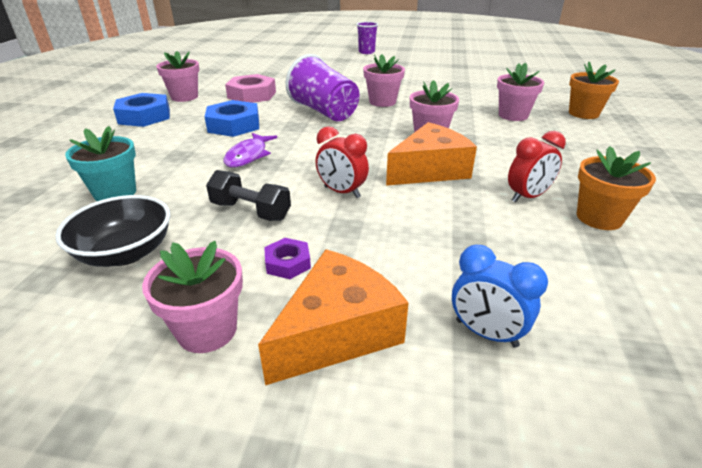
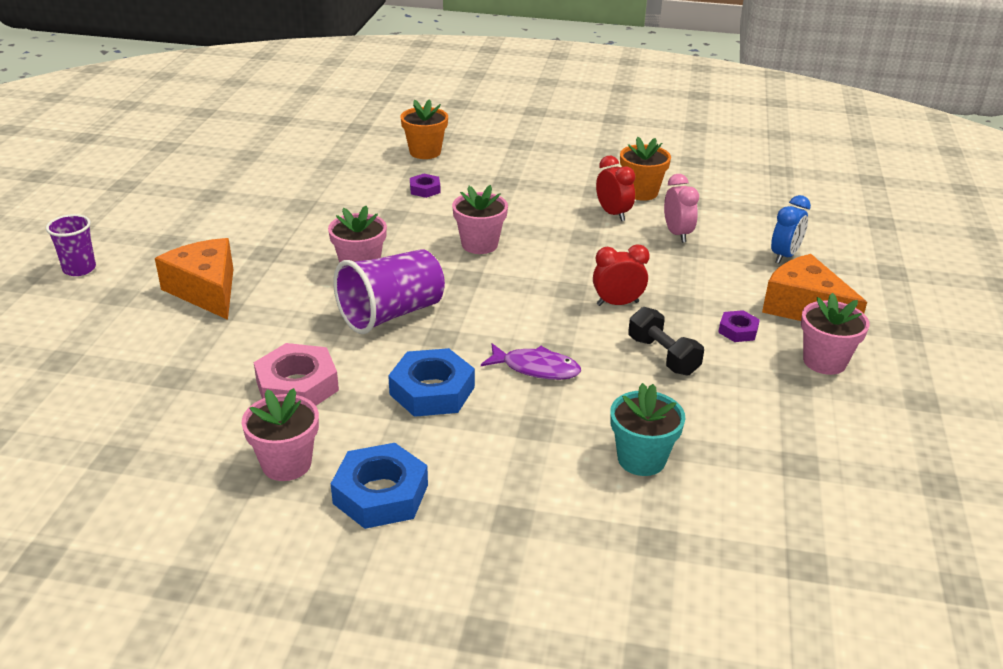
camera: 90 degrees left, 0 degrees up
black bowl [55,195,170,267] -> none
black dumbbell [206,170,291,221] -> black dumbbell turned 60 degrees counterclockwise [628,307,704,375]
red clock [316,126,369,198] -> red clock turned 135 degrees counterclockwise [593,244,650,306]
orange cheese [386,122,477,186] -> orange cheese moved to [155,238,233,320]
pink flower pot [497,63,544,121] -> purple nut [410,174,440,198]
none -> pink clock [664,174,699,243]

